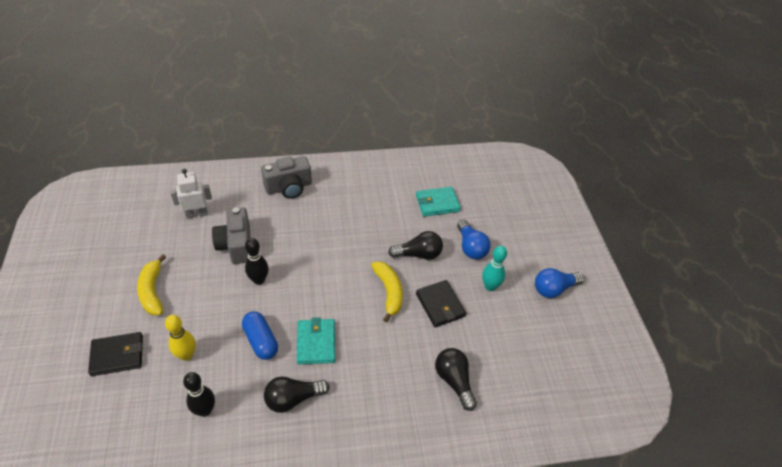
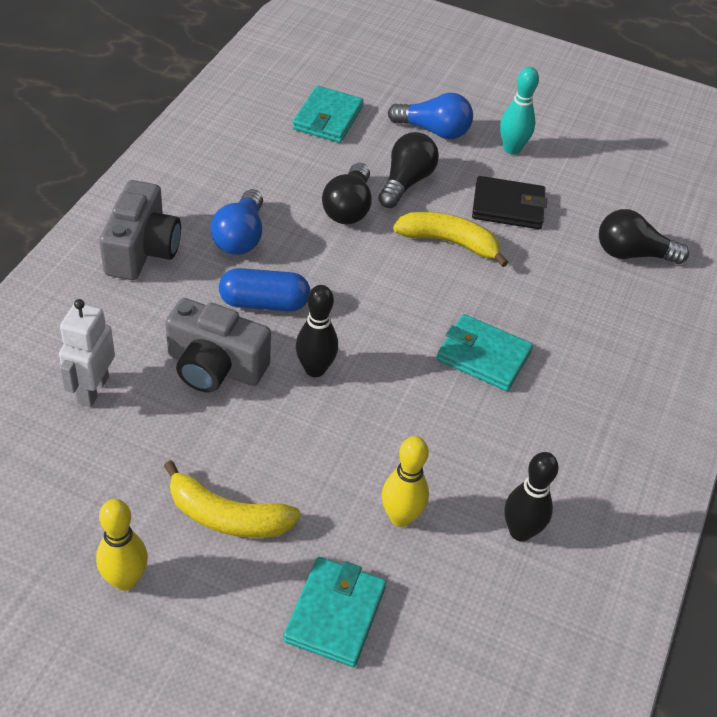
camera: 60 degrees left, 0 degrees up
black wallet [88,332,143,376] -> turquoise wallet [283,557,386,667]
blue capsule [242,311,278,360] -> blue capsule moved to [219,268,310,311]
black light bulb [264,377,330,413] -> black light bulb moved to [322,163,372,225]
blue light bulb [535,268,584,298] -> blue light bulb moved to [211,189,263,255]
none -> yellow bowling pin [96,499,148,591]

